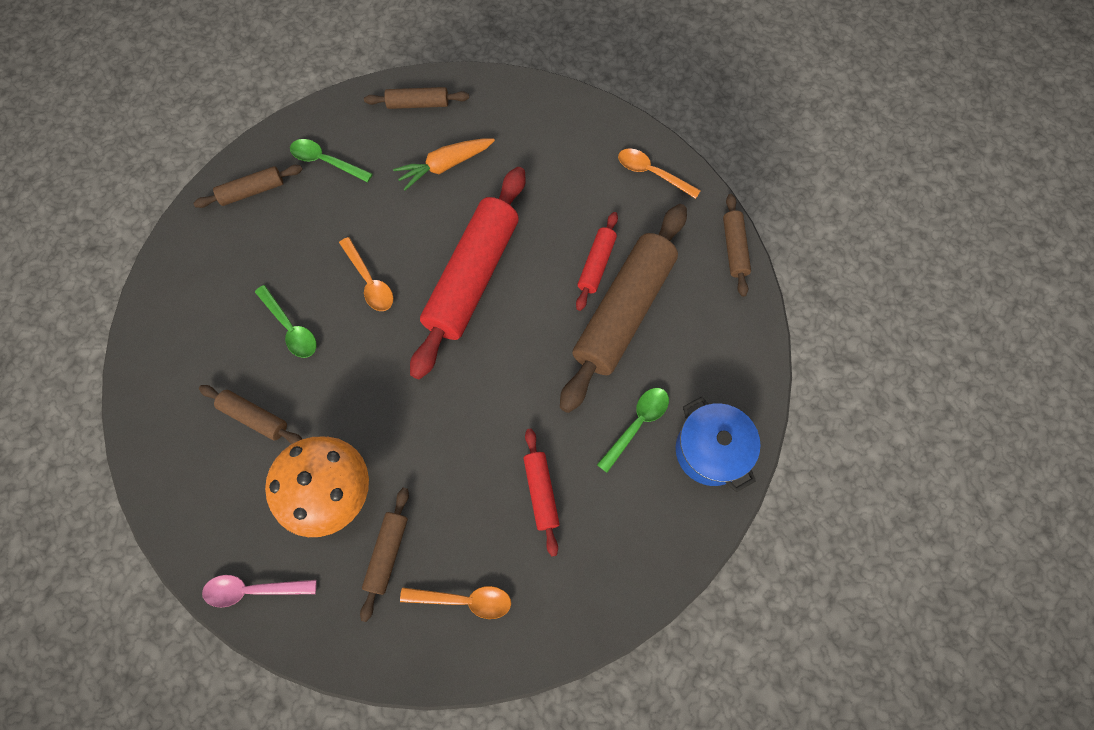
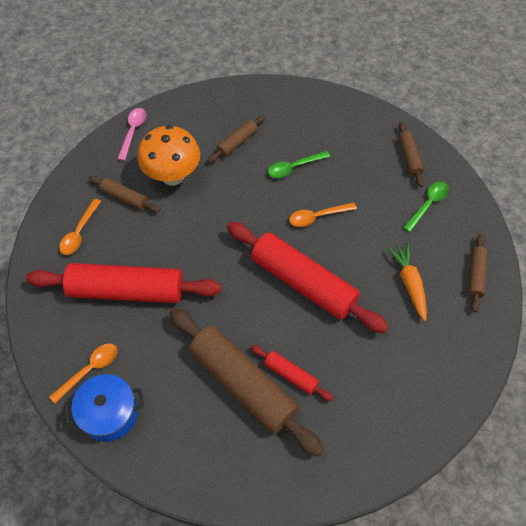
camera: 105 degrees right, 10 degrees down
red rolling pin [523,429,559,557] -> red rolling pin [26,263,221,303], size x2.13
green spoon [597,388,669,473] -> none
orange spoon [618,148,701,199] -> orange spoon moved to [49,343,117,404]
brown rolling pin [723,194,751,297] -> none

